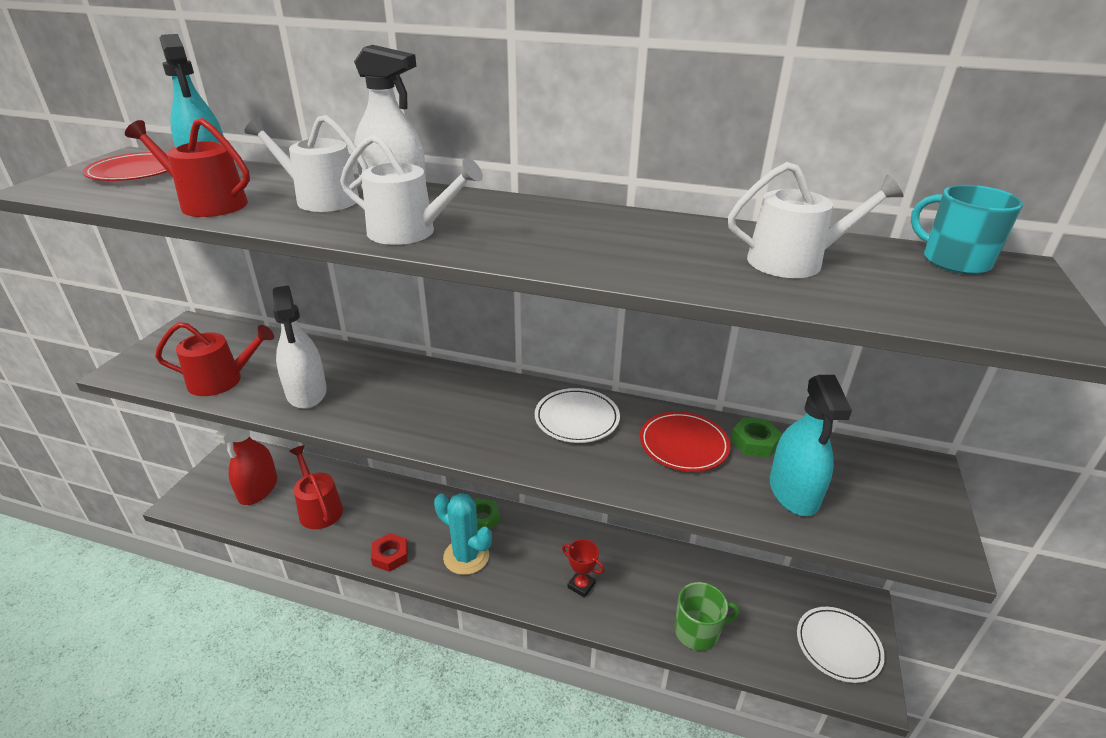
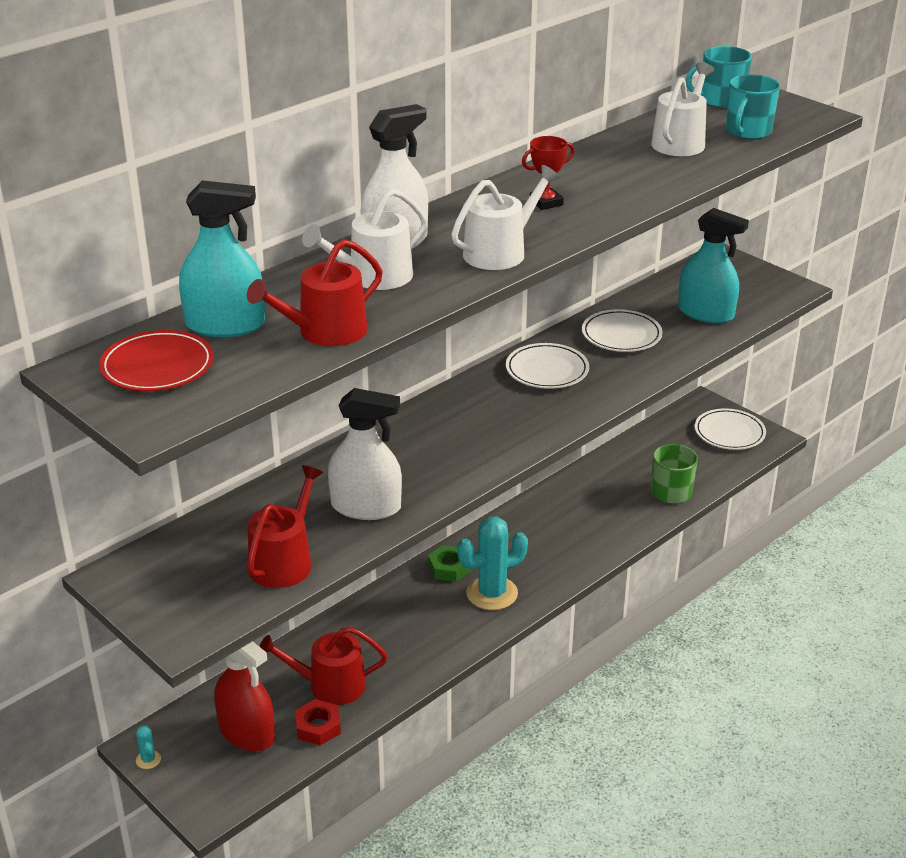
camera: 60 degrees left, 0 degrees up
red nut [371,533,408,572] -> red nut moved to [295,699,341,746]
red trophy [562,539,605,598] -> red trophy moved to [522,136,575,210]
red plate [640,411,730,472] -> white plate [582,309,663,352]
green nut [731,417,782,458] -> none
none -> turquoise cactus [136,726,161,769]
none -> turquoise mug [726,74,780,139]

